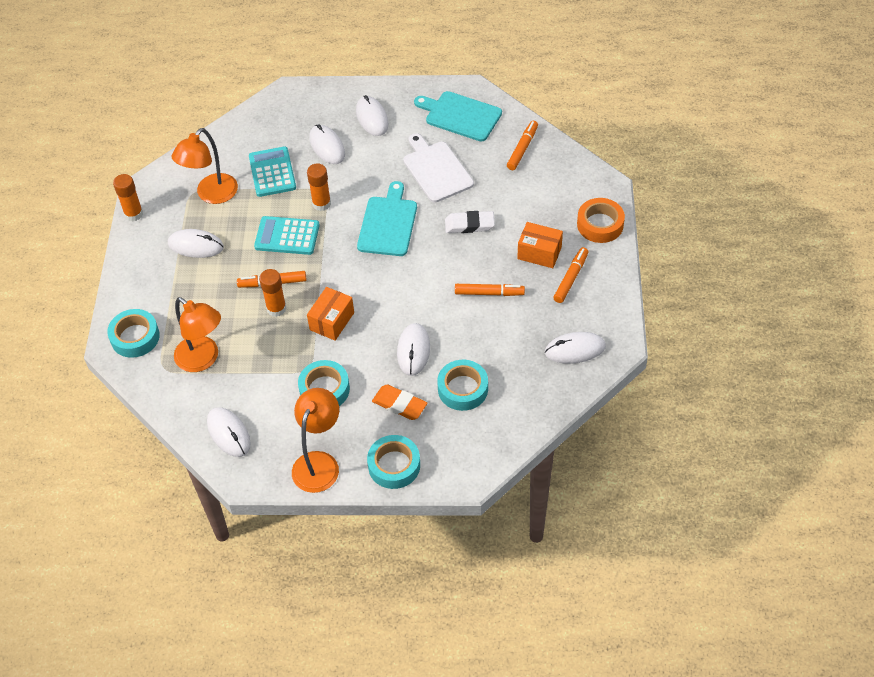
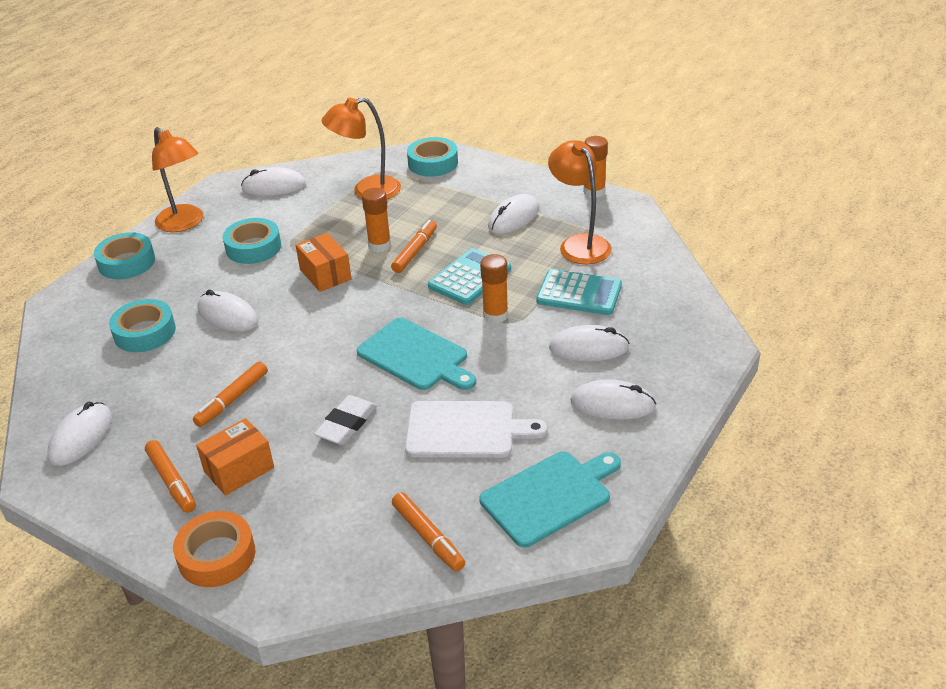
camera: 120 degrees right, 15 degrees down
orange eraser [372,385,427,420] -> none

